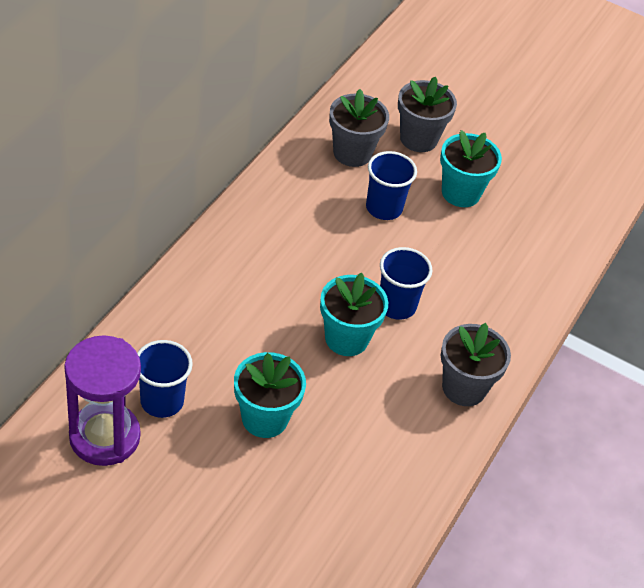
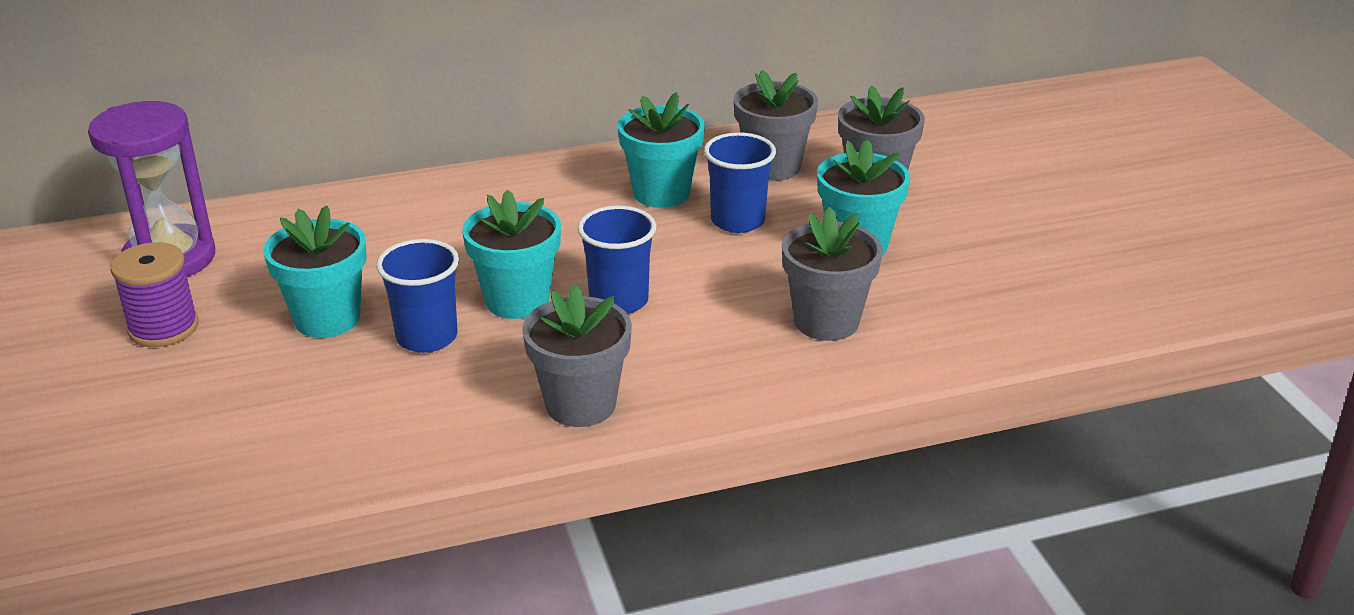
camera: 50 degrees right, 15 degrees down
blue cup [137,340,193,418] -> blue cup moved to [376,239,459,353]
none -> purple spool [110,242,199,347]
none -> turquoise flower pot [618,92,705,208]
none -> grey flower pot [782,207,883,341]

